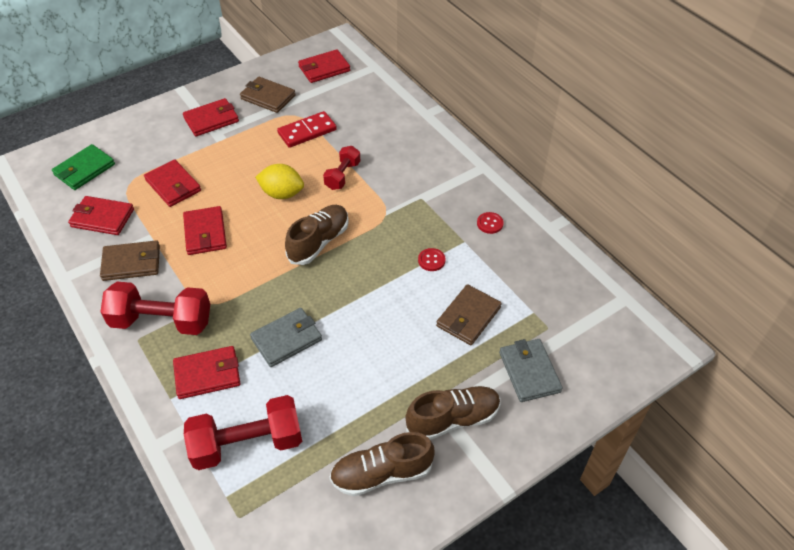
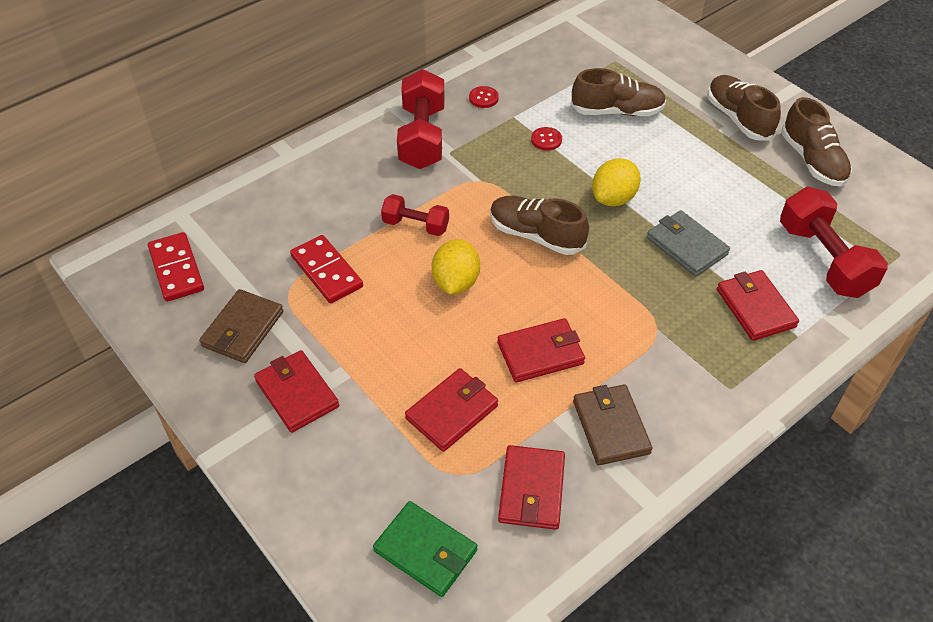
camera: 95 degrees left, 0 degrees up
red dumbbell [100,282,210,335] -> red dumbbell moved to [397,69,445,169]
red wallet [298,49,350,83] -> red domino [148,232,204,302]
brown wallet [436,284,502,345] -> brown shoe [571,68,666,116]
grey wallet [499,339,563,402] -> none
none -> yellow lemon [592,158,641,206]

